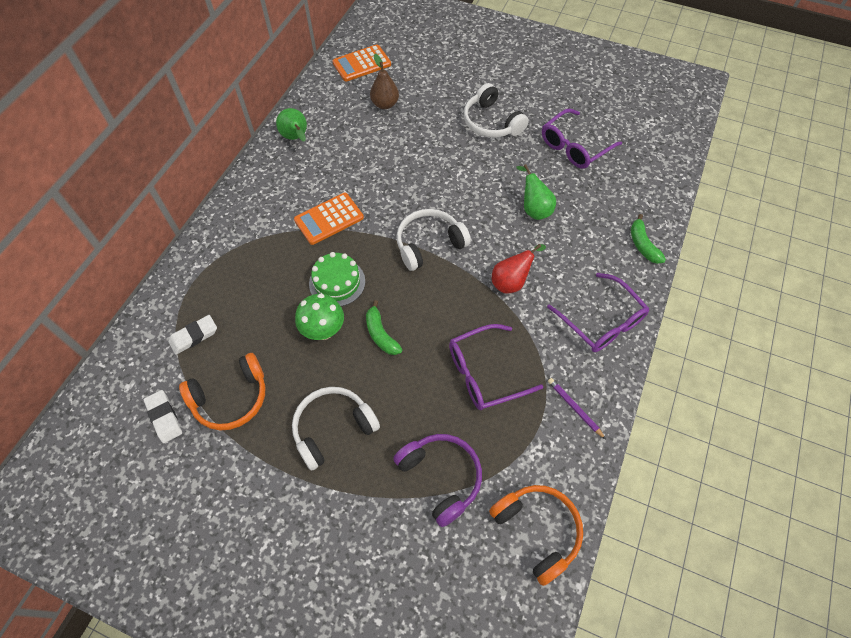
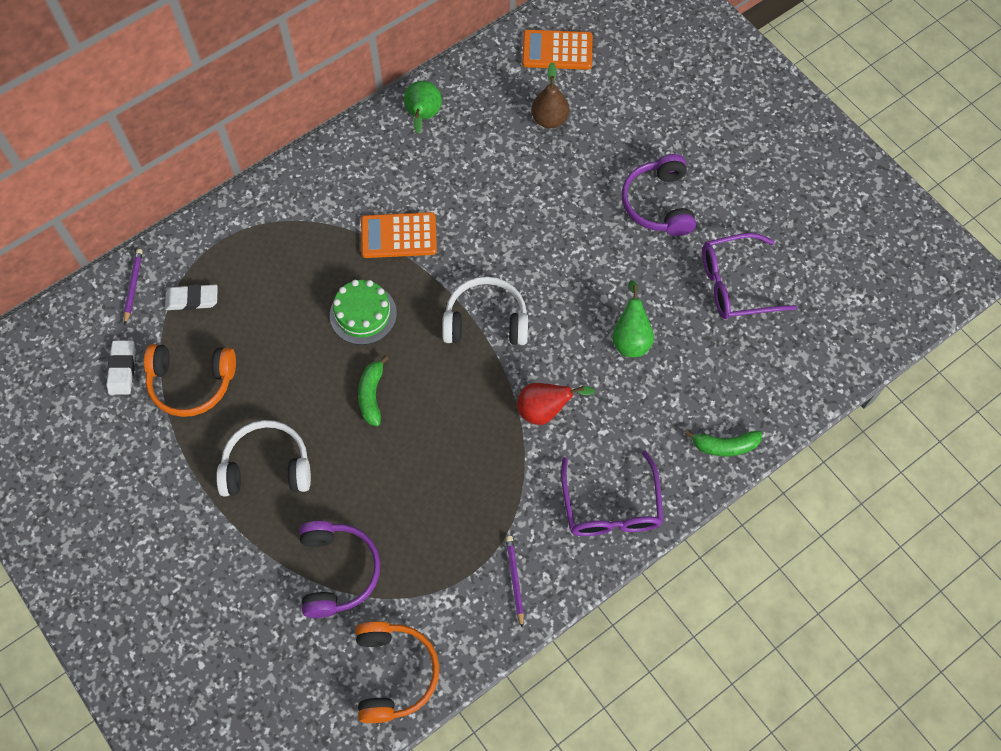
camera: 30 degrees right, 5 degrees up
green mushroom [295,294,344,340] -> none
purple glasses [449,324,544,410] -> none
white headphones [464,83,529,138] -> purple headphones [622,154,696,236]
green banana [631,214,666,264] -> green banana turned 105 degrees counterclockwise [685,430,762,456]
none -> purple pencil [124,249,143,324]

